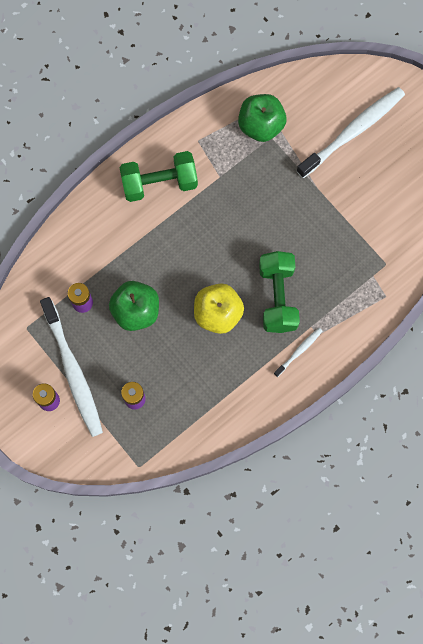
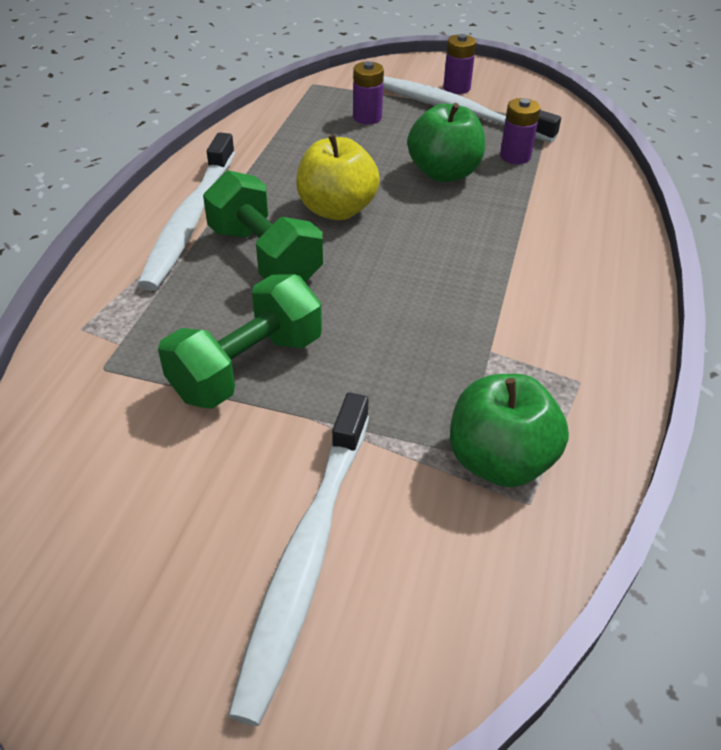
camera: 145 degrees right, 30 degrees down
green dumbbell [119,151,198,202] -> green dumbbell moved to [158,274,322,409]
white toothbrush [274,328,322,377] -> white toothbrush [138,132,235,291], size x2.20

